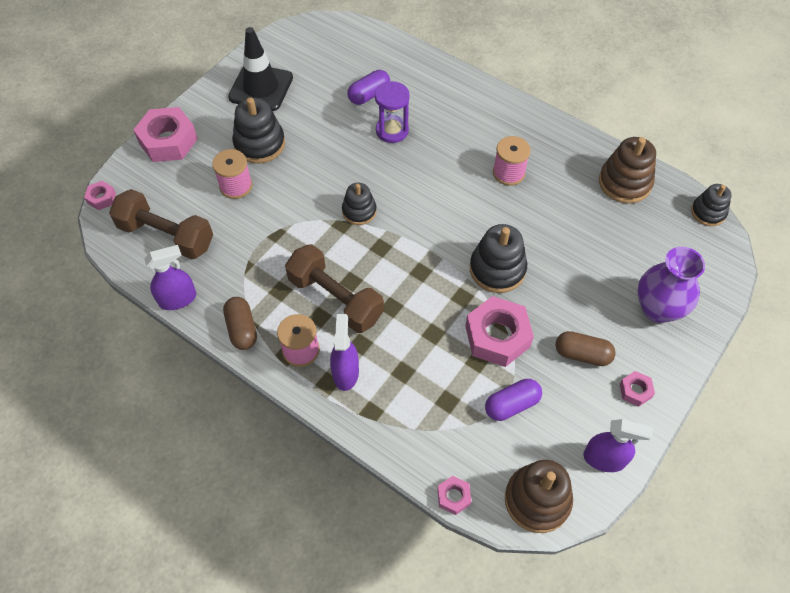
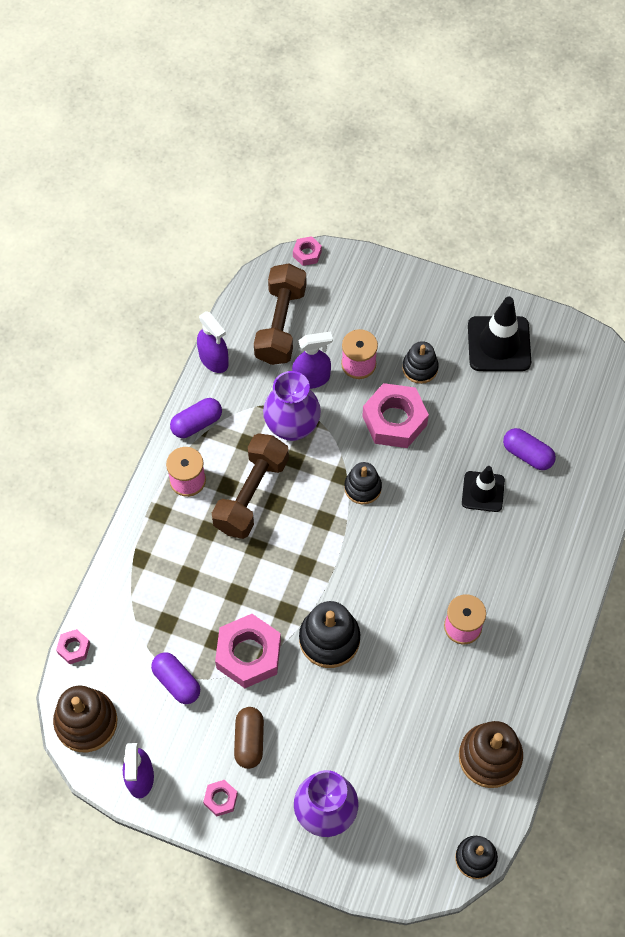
camera: 75 degrees right, 5 degrees up
pink nut [133,107,198,162] -> pink nut moved to [362,383,429,448]
brown capsule [223,297,257,350] -> purple capsule [170,398,222,438]
black stacking toy [232,97,285,164] -> black stacking toy [402,341,439,384], size x0.64
purple spray bottle [330,314,359,391] -> purple spray bottle moved to [292,331,333,389]
purple hourglass [375,81,410,143] -> black traffic cone [462,466,505,512]
none -> purple vase [263,371,321,441]

